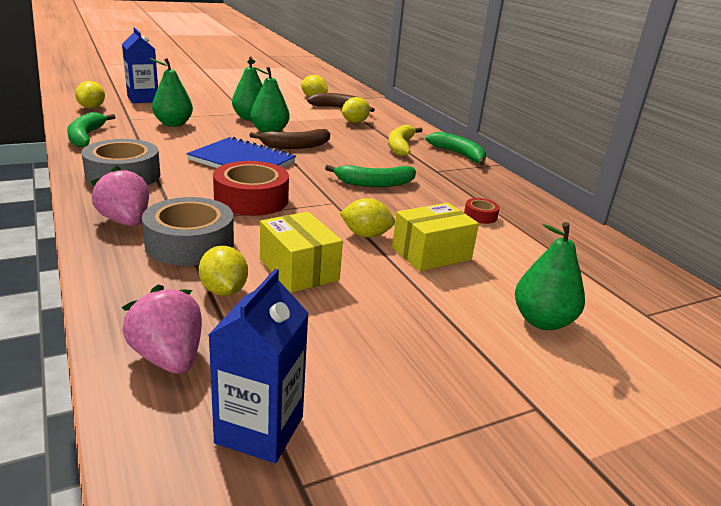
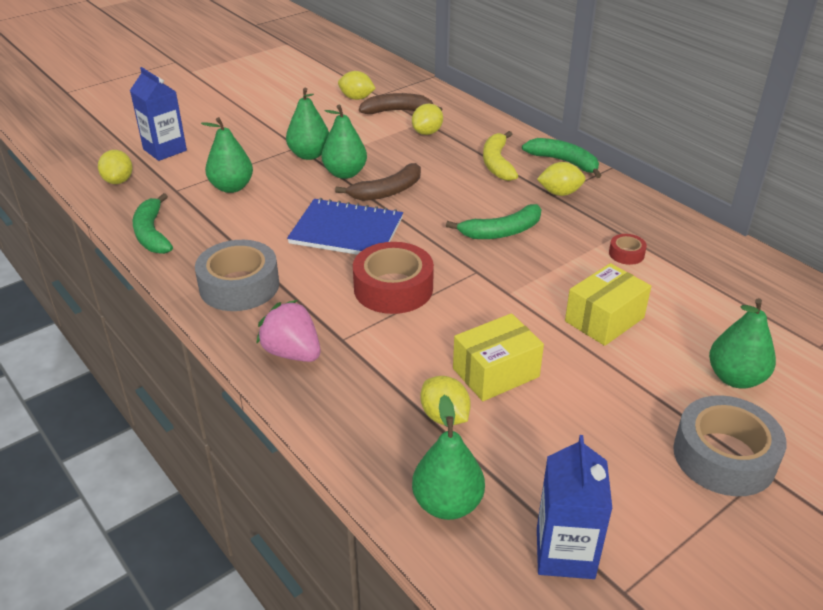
camera: 10 degrees left, 10 degrees up
pink strawberry [122,284,202,374] -> green pear [412,395,485,520]
grey tape [142,197,234,266] -> grey tape moved to [673,395,787,496]
yellow box [260,212,343,293] -> yellow box turned 75 degrees counterclockwise [453,313,544,401]
yellow lemon [340,198,395,238] -> yellow lemon moved to [537,162,586,196]

